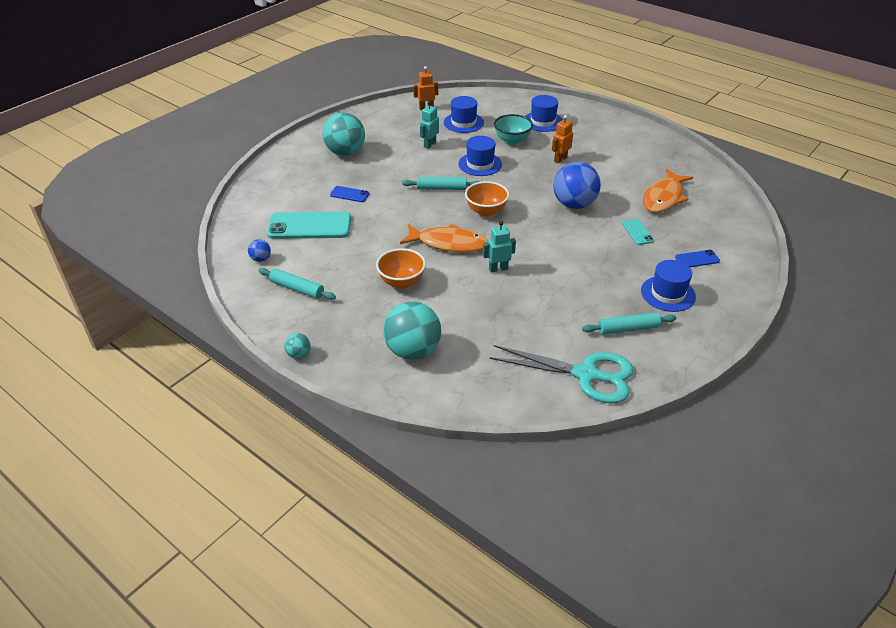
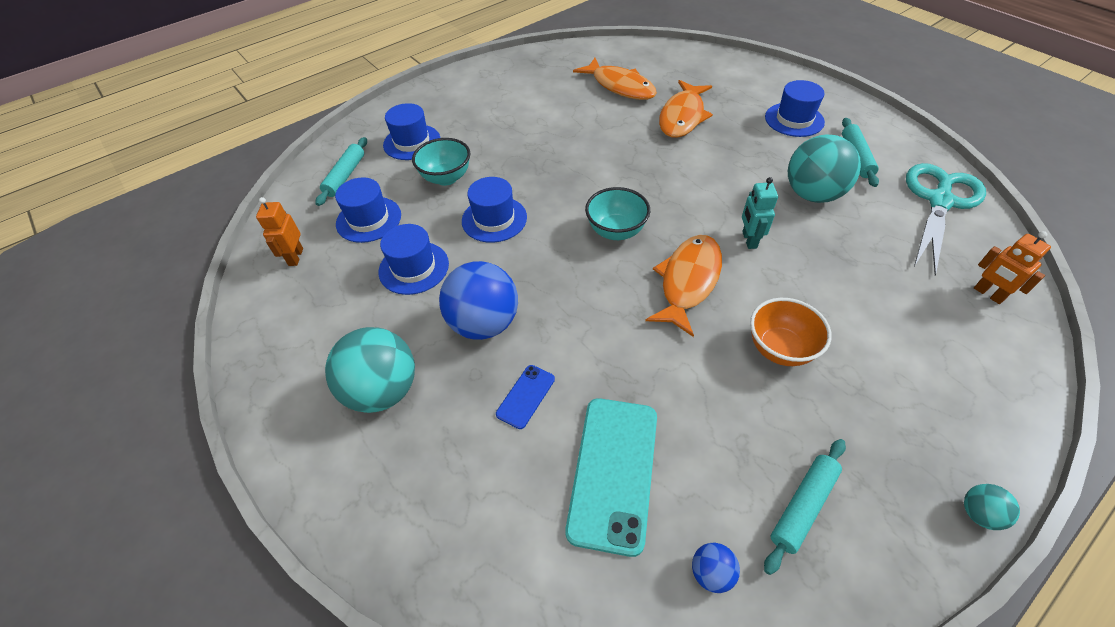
camera: 75 degrees left, 10 degrees up
turquoise ball [383,302,441,360] -> turquoise ball moved to [788,134,861,203]
turquoise rolling pin [402,177,479,190] -> turquoise rolling pin moved to [316,137,367,206]
turquoise robot [420,101,439,149] -> blue hat [379,224,449,295]
orange bowl [465,181,509,217] -> turquoise bowl [585,187,650,240]
orange robot [552,115,573,163] -> orange robot moved to [974,231,1051,304]
blue ball [553,162,601,209] -> blue ball moved to [439,261,518,340]
turquoise phone [622,219,654,245] -> orange fish [659,80,713,138]
blue phone [675,250,720,267] -> none

